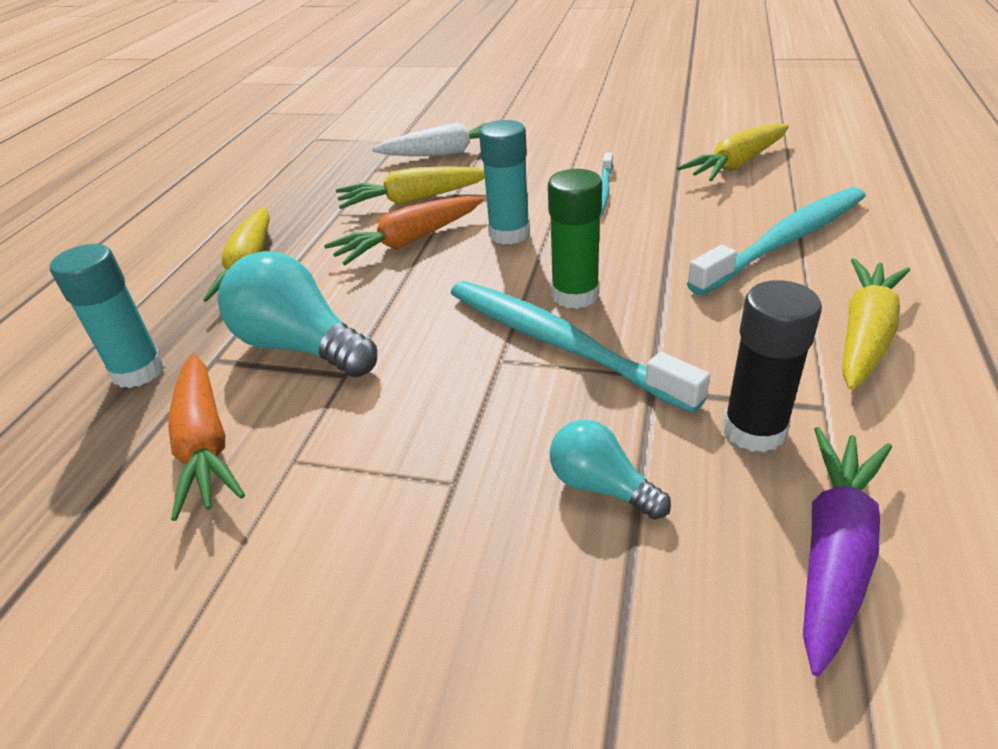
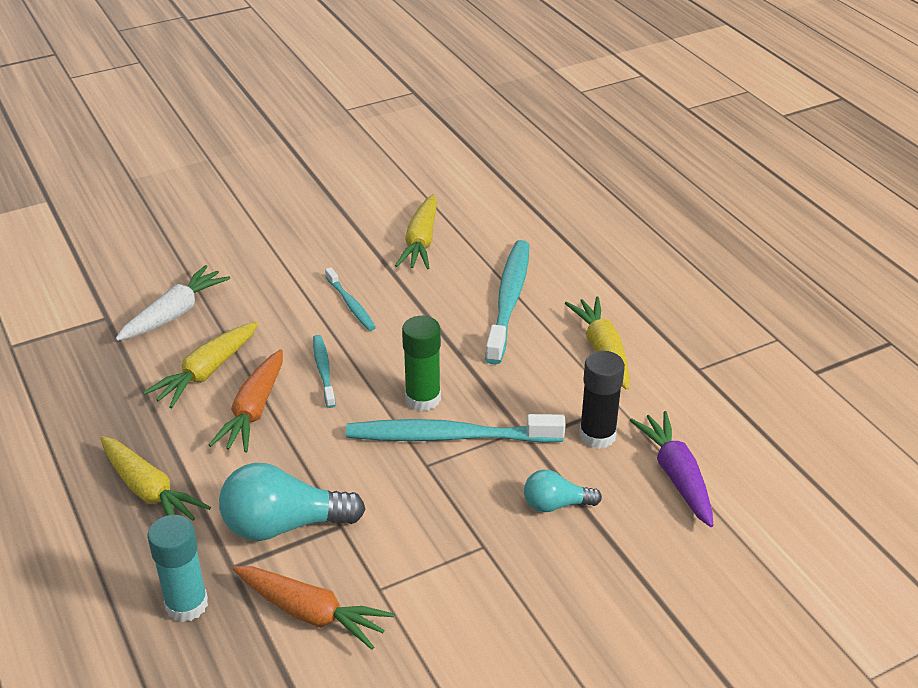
camera: 45 degrees left, 0 degrees up
turquoise glue stick [479,120,530,244] -> turquoise toothbrush [313,335,336,408]

